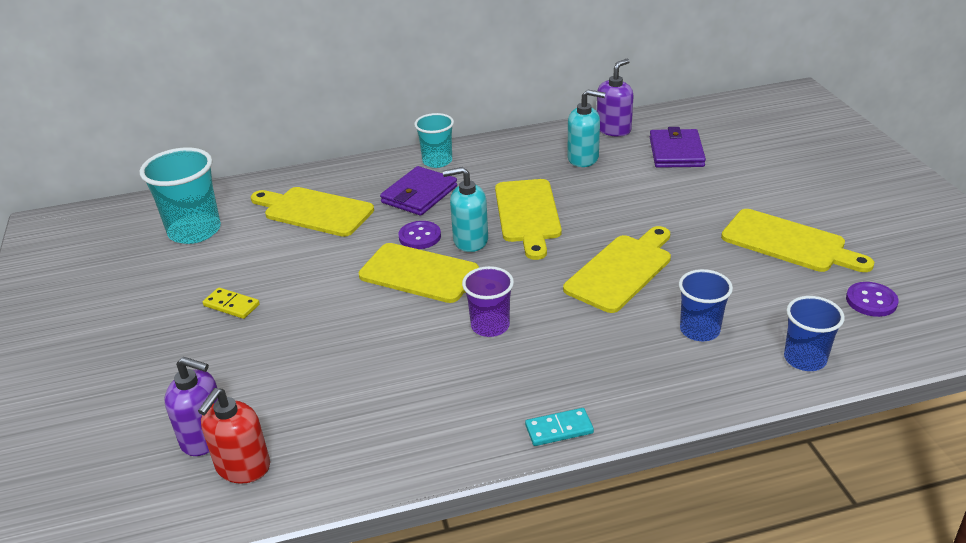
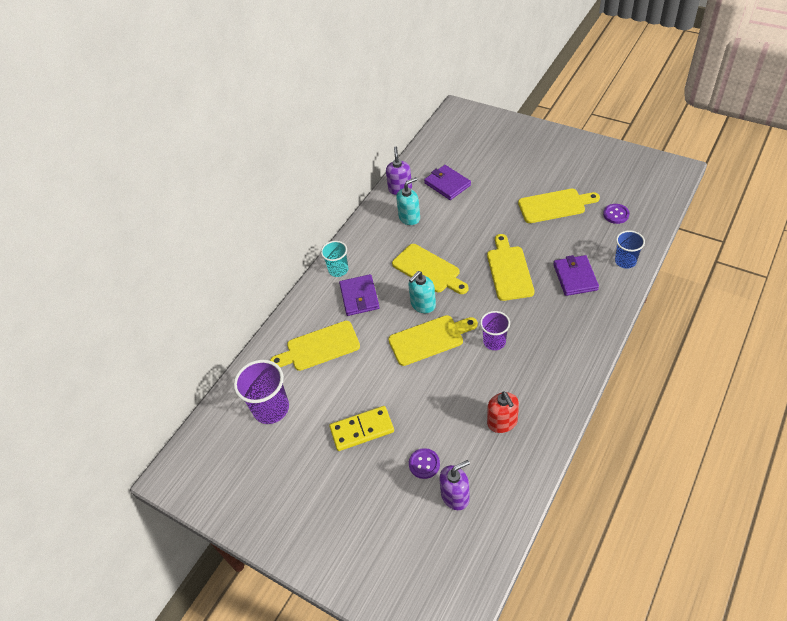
camera: 40 degrees left, 15 degrees up
turquoise cup [139,147,221,244] -> purple cup [234,360,289,424]
red soap dispenser [198,388,270,484] -> red soap dispenser moved to [487,391,519,433]
yellow domino [203,287,260,319] -> yellow domino [329,406,394,451], size x1.75
purple button [398,221,441,249] -> purple button moved to [409,448,440,479]
turquoise domino [525,408,594,446] -> none
blue cup [679,269,733,341] -> purple wallet [553,255,599,296]

